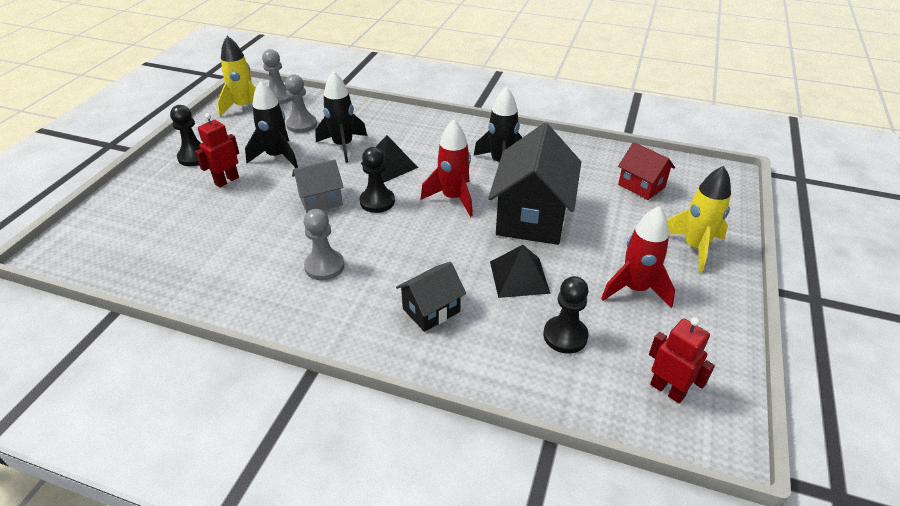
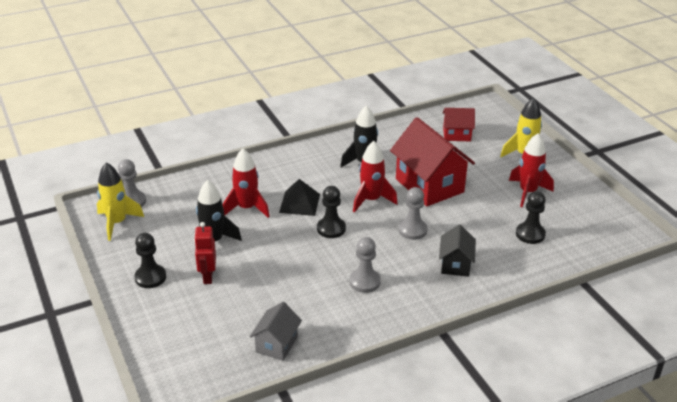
camera: 45 degrees left, 5 degrees down
grey pawn [285,74,317,133] -> grey pawn moved to [398,187,428,240]
grey house [292,160,344,213] -> grey house moved to [250,302,302,361]
black rocket [315,71,367,163] -> red rocket [223,149,270,218]
black house [488,123,581,245] -> red house [390,117,475,207]
black pyramid [490,245,551,298] -> none
red robot [649,317,715,403] -> none

